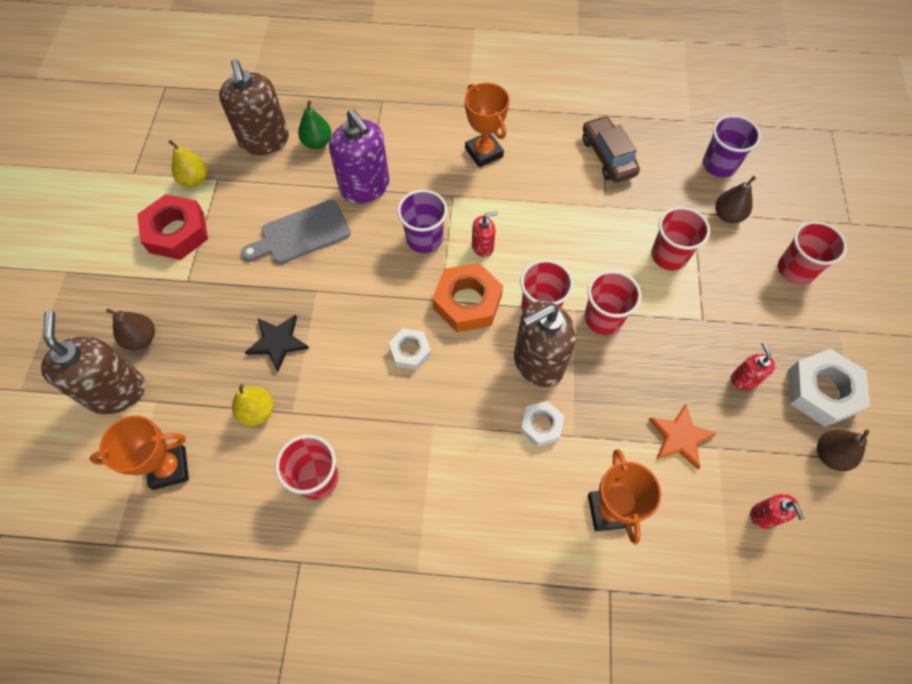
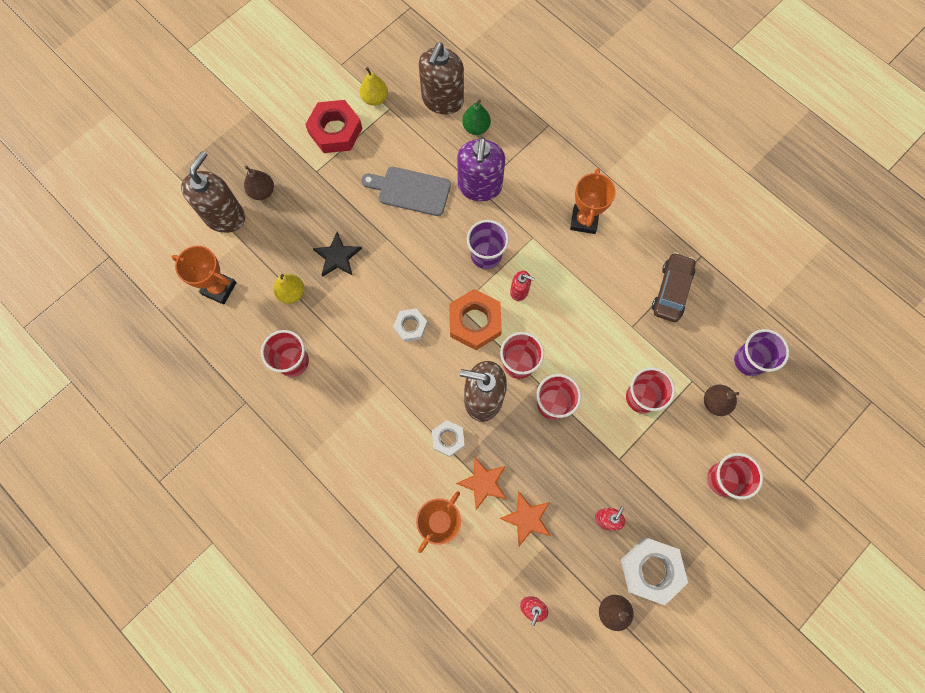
camera: 40 degrees right, 10 degrees up
none -> orange star [456,457,507,510]

